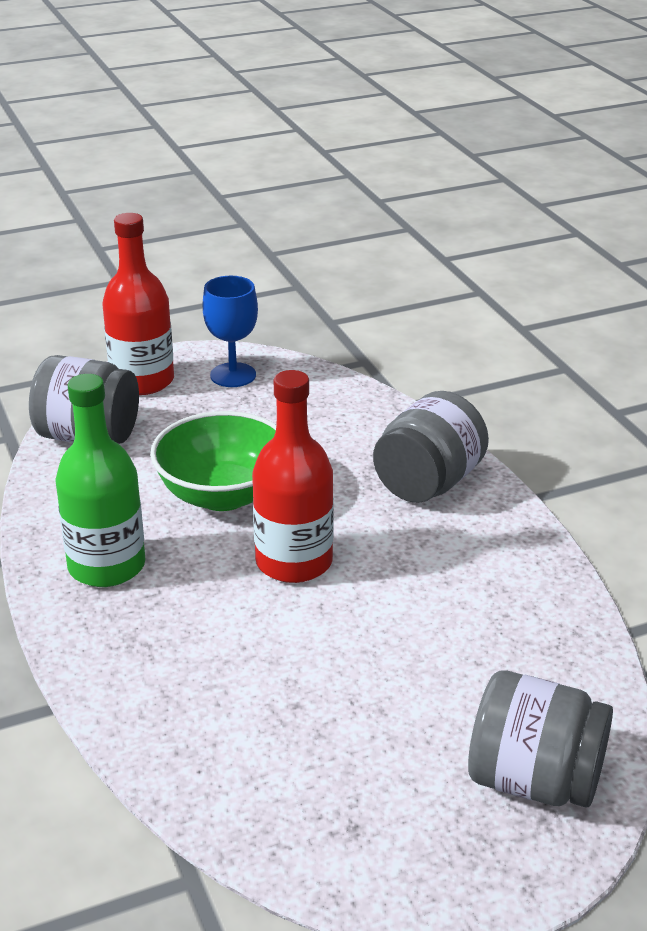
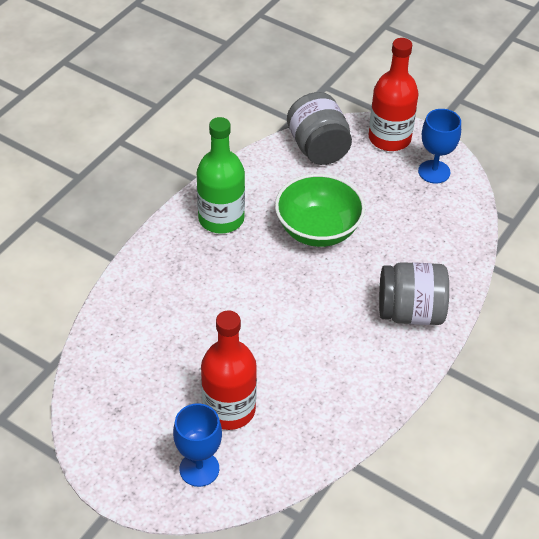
camera: 55 degrees right, 15 degrees up
red bottle [252,370,334,583] -> red bottle moved to [201,310,257,430]
grey jar [468,670,613,807] -> blue goblet [173,403,222,487]

